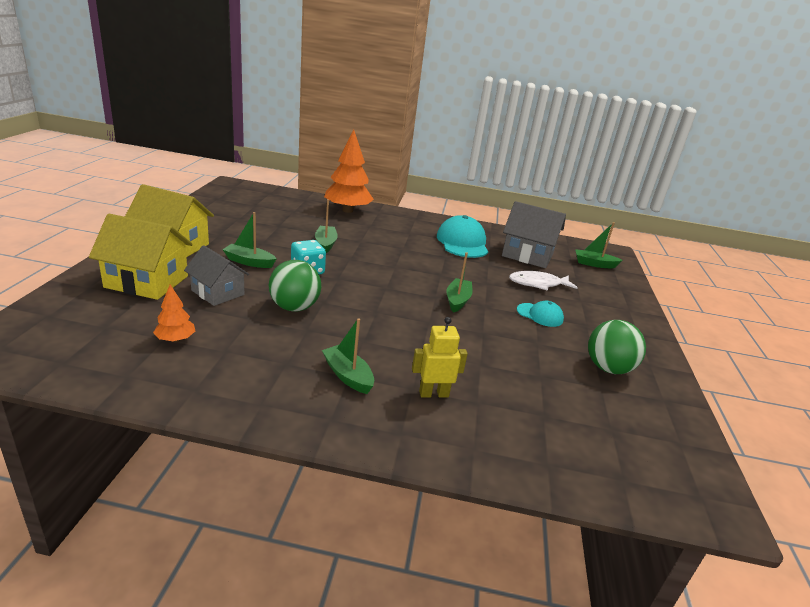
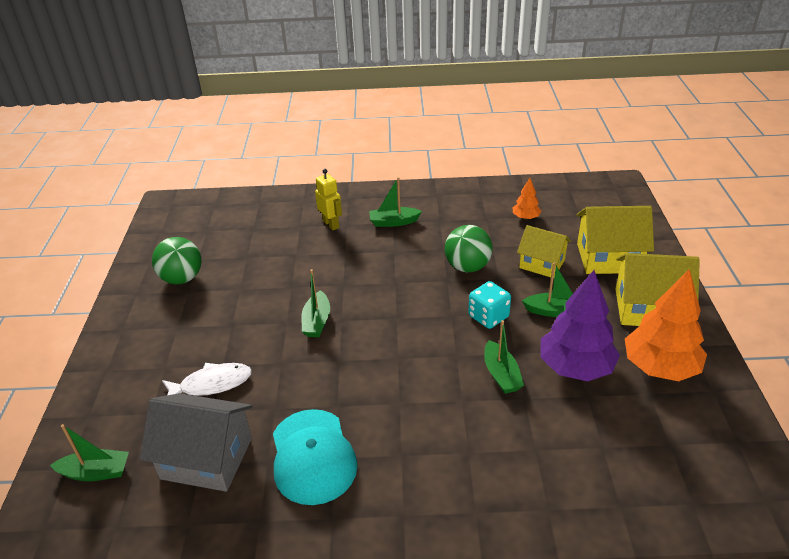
camera: 175 degrees right, 10 degrees up
grey house [184,245,249,306] -> yellow house [517,225,571,277]
green boat [322,318,374,394] -> green boat turned 135 degrees clockwise [369,177,422,227]
orange tree [324,129,374,213] -> orange tree moved to [625,269,707,381]
yellow robot [412,317,468,398] -> yellow robot turned 105 degrees counterclockwise [315,169,342,230]
turquoise cap [517,301,564,327] -> none
none -> purple tree [540,270,620,381]

